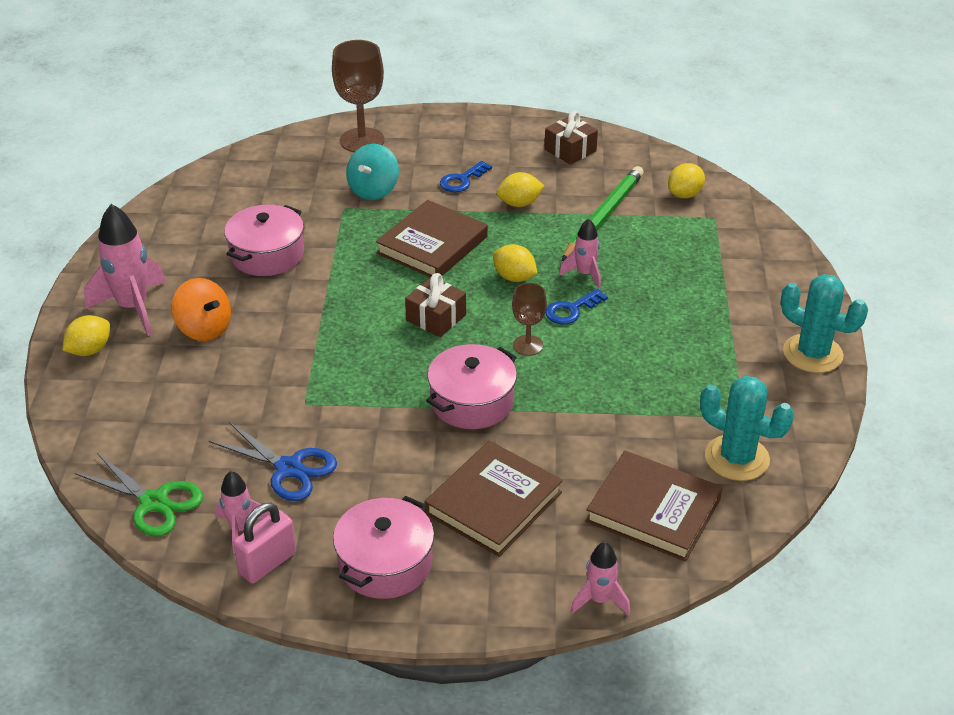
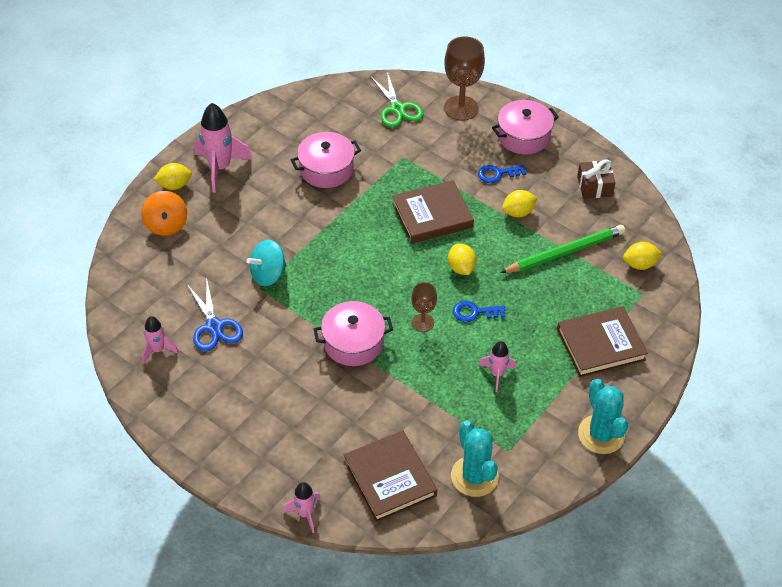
camera: 35 degrees right, 10 degrees up
green scissors [75,453,204,537] -> green scissors moved to [370,72,424,127]
orange spinning top [172,278,231,341] -> orange spinning top moved to [141,191,187,236]
pink padlock [233,502,296,584] -> none
pink pot [333,496,434,599] -> pink pot moved to [492,100,559,154]
turquoise spinning top [346,144,399,200] -> turquoise spinning top moved to [246,240,286,286]
brown gift [405,273,466,337] -> none
brown book [425,440,563,557] -> brown book moved to [557,306,648,377]
yellow lemon [497,172,544,207] -> yellow lemon turned 45 degrees counterclockwise [502,190,537,217]
pink rocket [559,218,601,289] -> pink rocket moved to [479,341,516,392]

